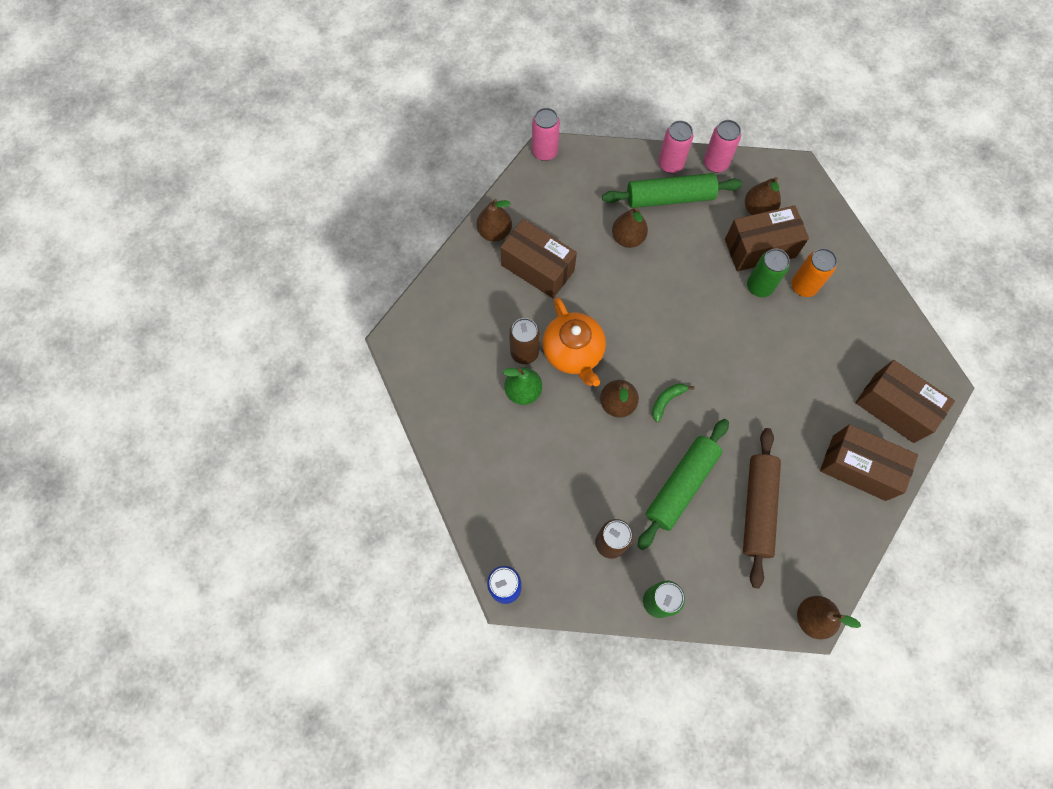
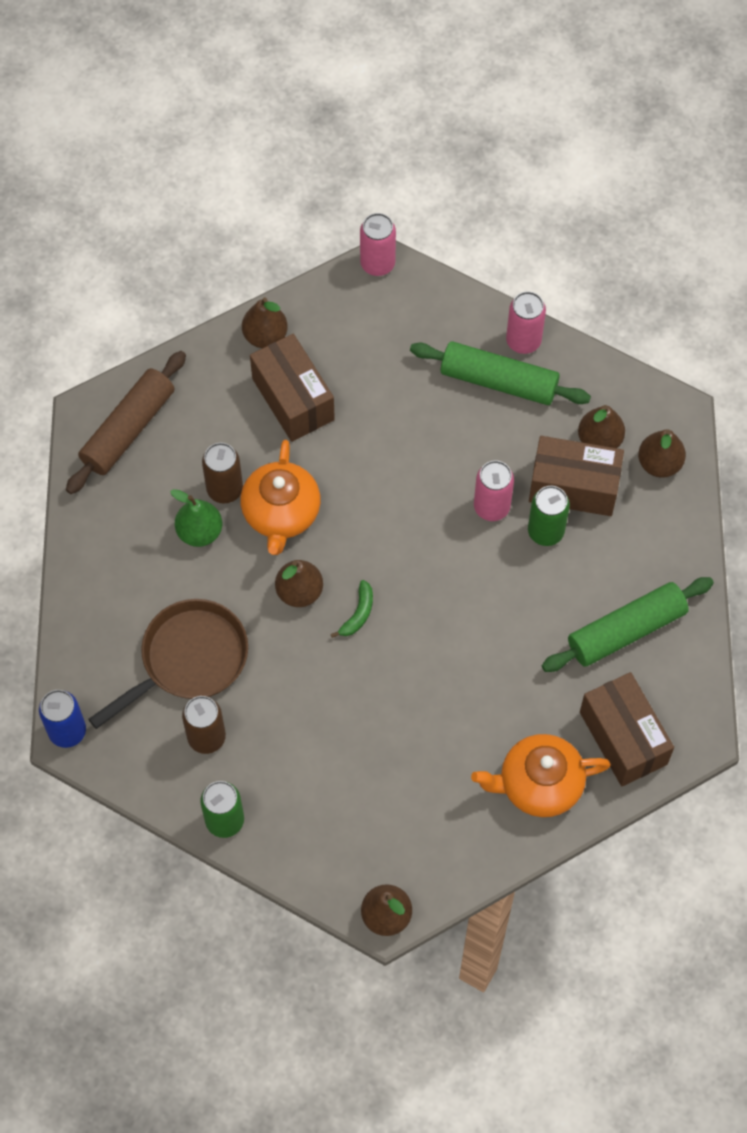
camera: 25 degrees right, 5 degrees down
brown pear [612,207,648,248] -> brown pear moved to [638,429,686,478]
green rolling pin [637,419,729,550] -> green rolling pin moved to [542,577,714,672]
green banana [652,384,694,422] -> green banana turned 135 degrees clockwise [331,580,373,638]
pink can [704,120,741,173] -> pink can moved to [474,461,514,521]
brown rolling pin [743,428,781,588] -> brown rolling pin moved to [66,351,186,494]
orange can [791,248,837,297] -> none
brown box [820,424,918,501] -> orange teapot [471,734,611,817]
none -> brown pan [88,599,248,729]

